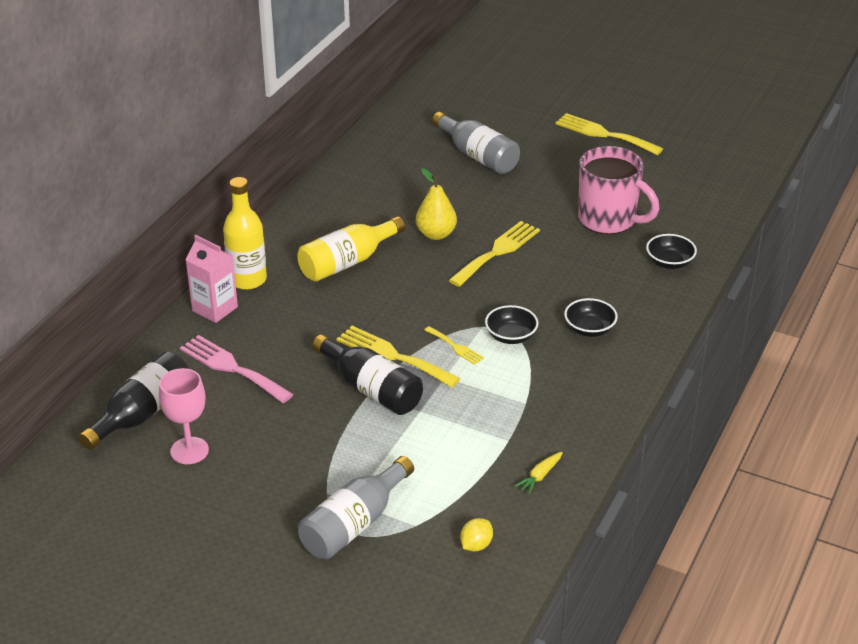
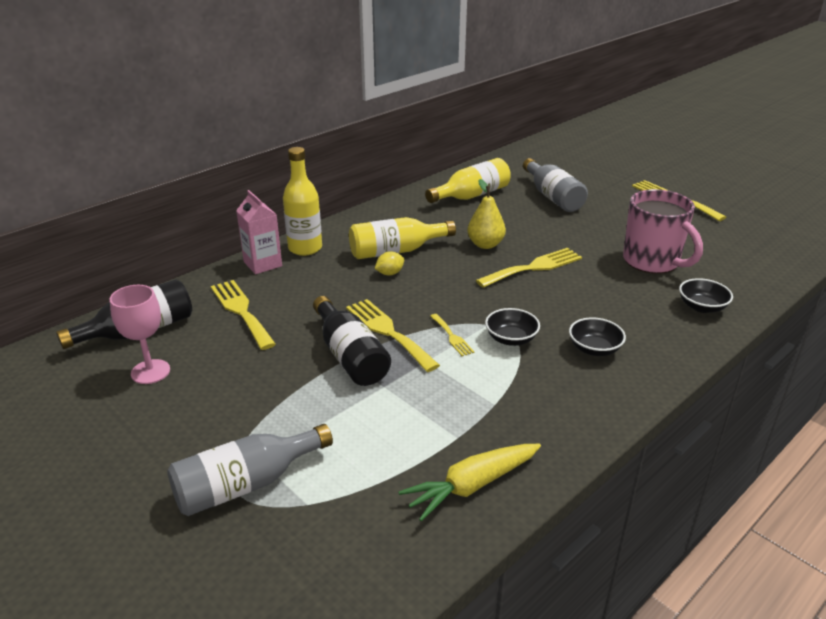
camera: 20 degrees right, 5 degrees down
pink fork [180,335,294,403] -> yellow fork [211,280,276,350]
yellow lemon [460,518,493,552] -> yellow lemon moved to [375,251,404,276]
yellow carrot [515,452,563,494] -> yellow carrot [399,444,541,521], size x1.97
none -> yellow bottle [425,158,511,203]

